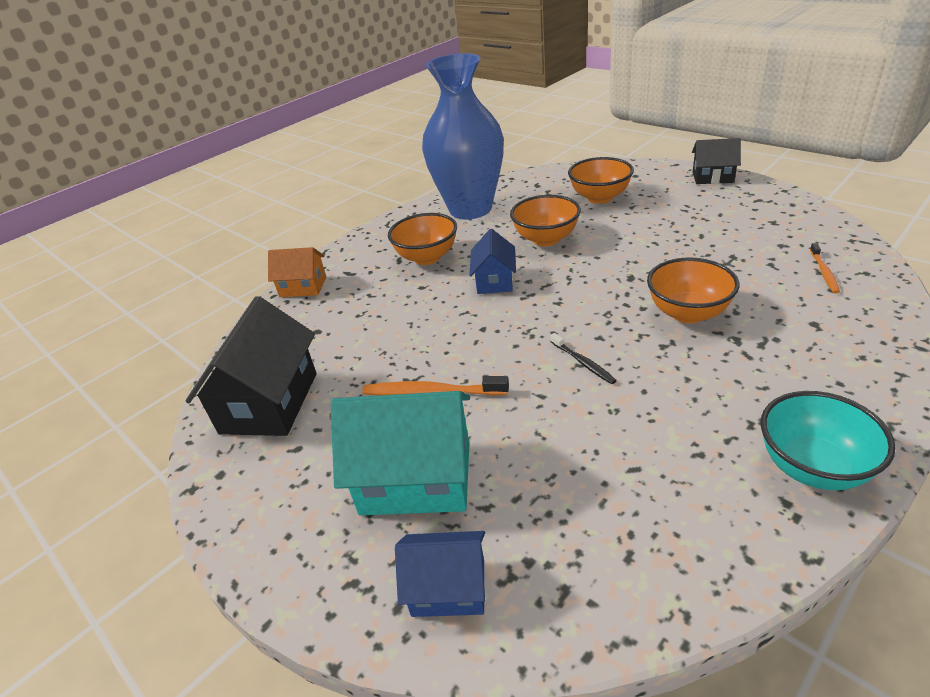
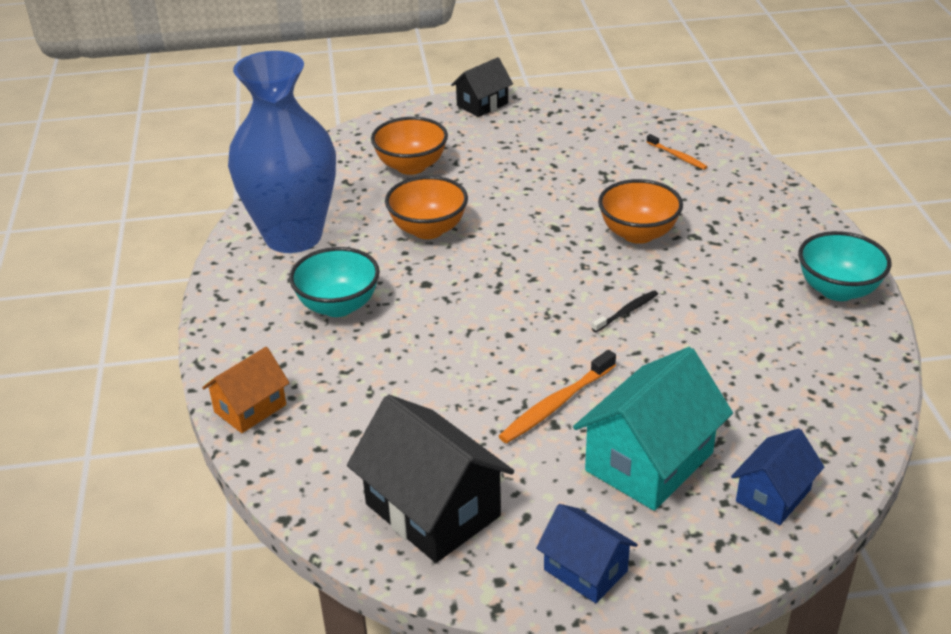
camera: 55 degrees left, 0 degrees up
orange bowl [388,213,457,265] -> turquoise bowl [289,247,380,317]
blue house [470,229,516,294] -> blue house moved to [536,504,638,603]
black toothbrush [550,333,617,384] -> black toothbrush turned 45 degrees counterclockwise [592,290,658,332]

